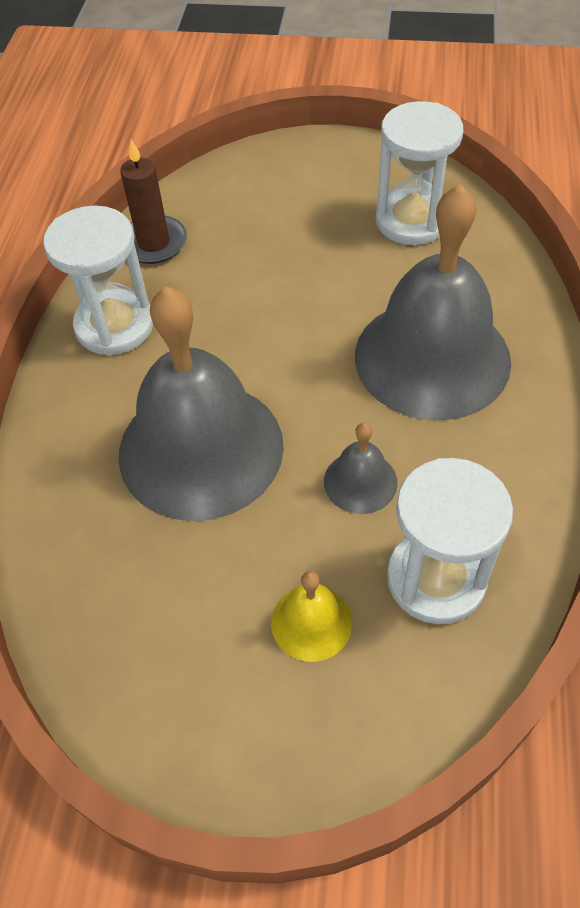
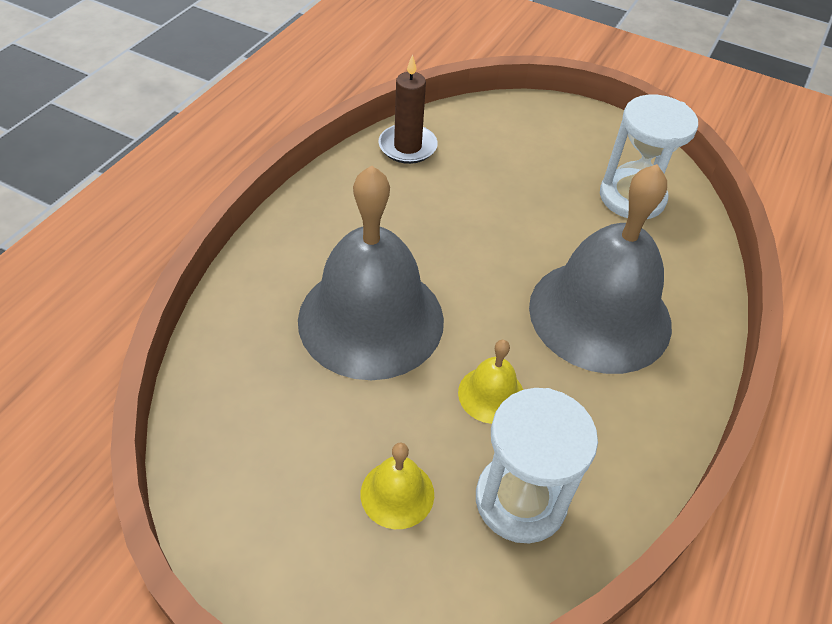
camera: 15 degrees right, 5 degrees down
white hourglass [43,205,154,355] -> none
grey bell [324,423,398,514] -> yellow bell [458,340,523,424]

